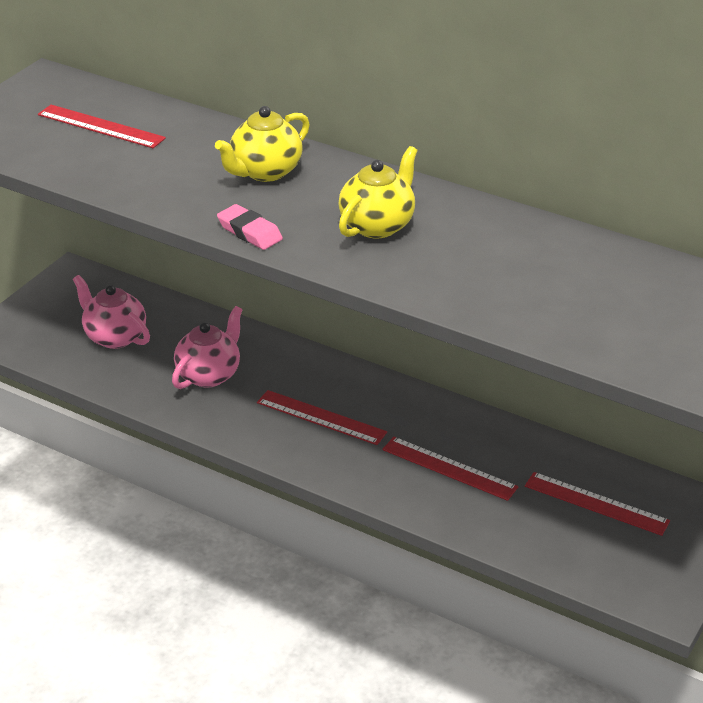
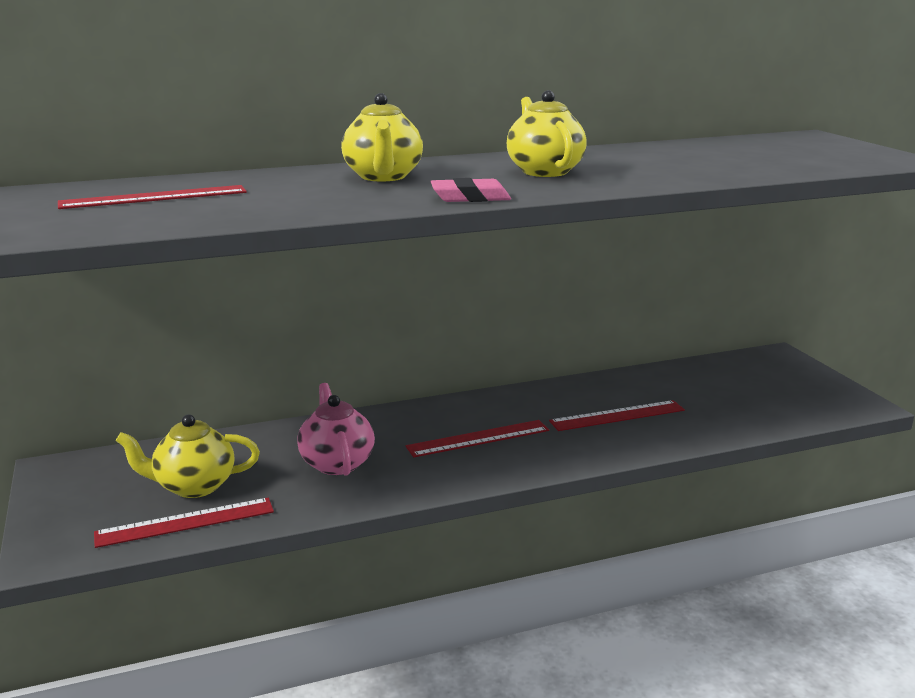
camera: 50 degrees left, 15 degrees down
pink teapot [73,275,150,349] -> yellow teapot [116,414,260,498]
red ruler [525,472,670,536] -> red ruler moved to [94,498,274,548]

